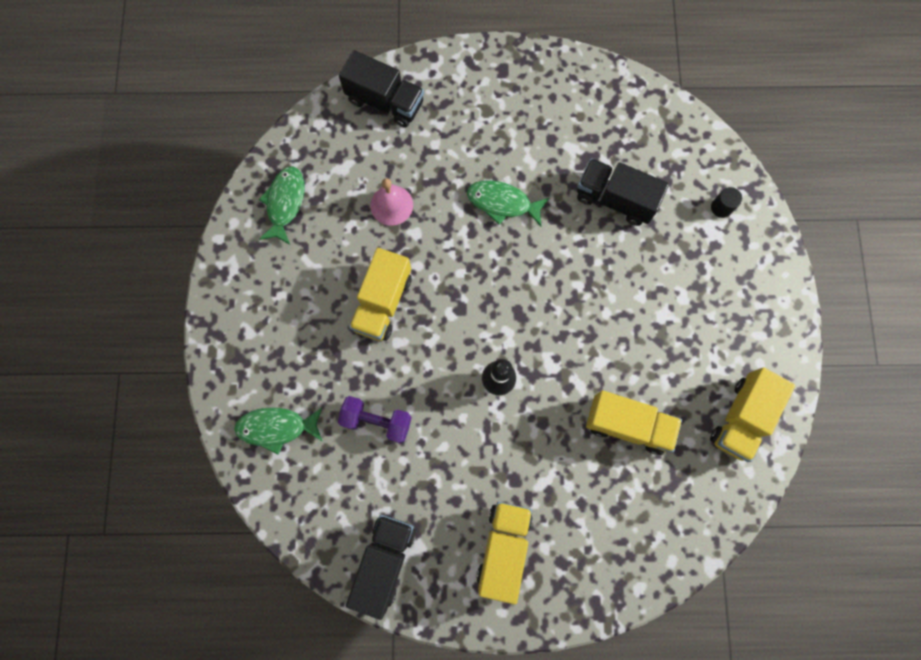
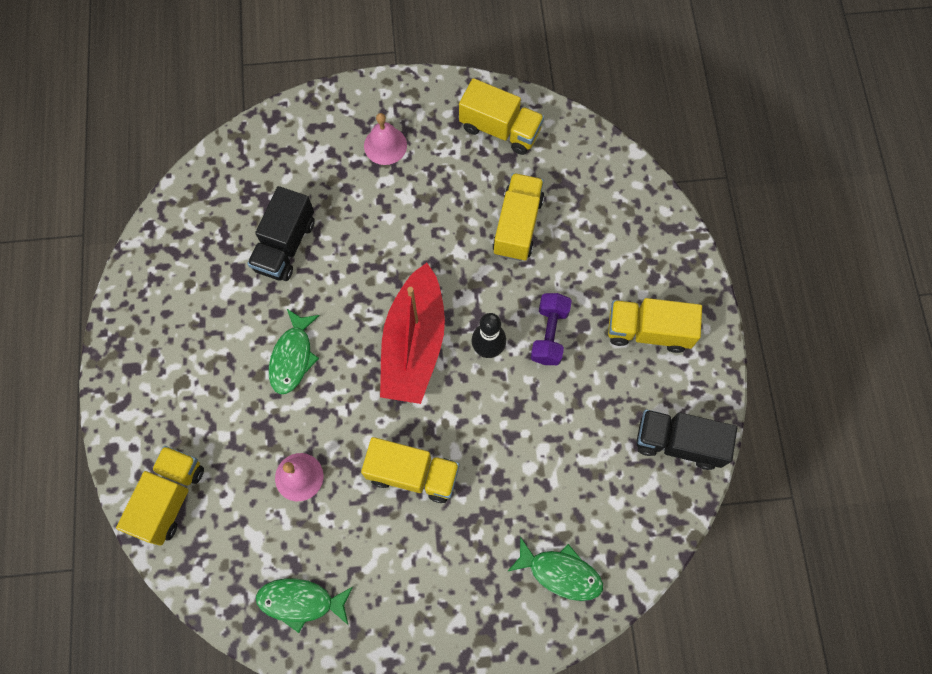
camera: 95 degrees left, 5 degrees down
green fish [234,407,323,455] -> green fish turned 60 degrees counterclockwise [507,537,603,601]
purple dumbbell [338,396,412,443] -> purple dumbbell moved to [531,293,572,365]
black truck [339,50,424,128] -> yellow truck [116,446,204,546]
black cylinder [711,187,742,218] -> none
none -> pink bell [364,113,407,165]
none -> red boat [380,263,445,404]

